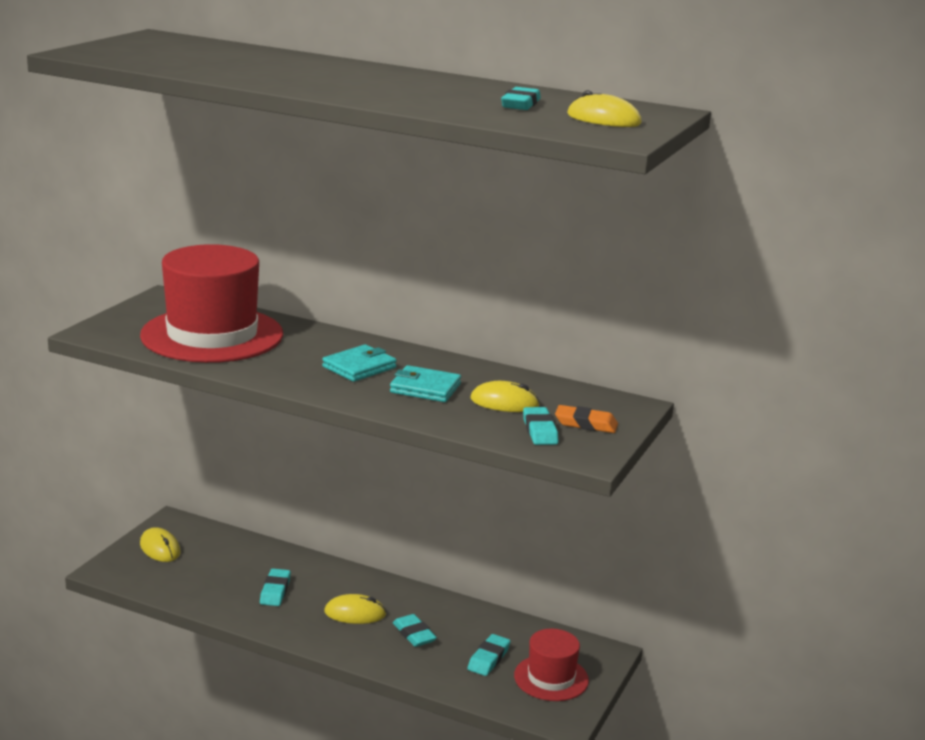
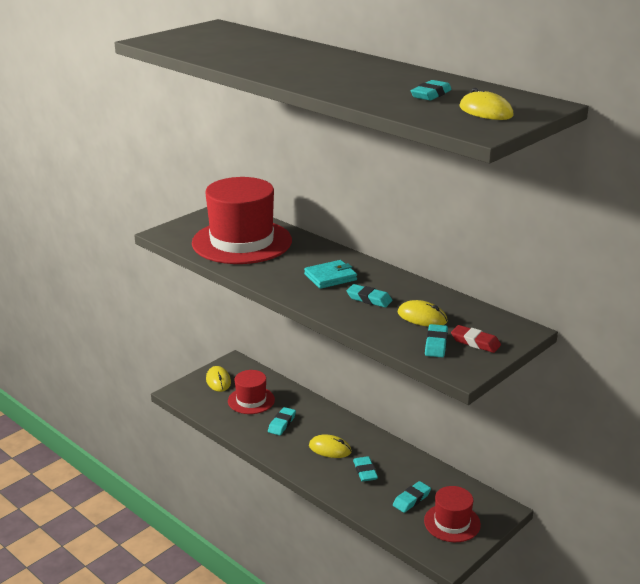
camera: 20 degrees right, 5 degrees up
turquoise wallet [390,365,461,402] -> turquoise eraser [347,284,392,308]
orange eraser [555,405,618,433] -> red eraser [451,325,501,353]
none -> red hat [228,370,275,414]

